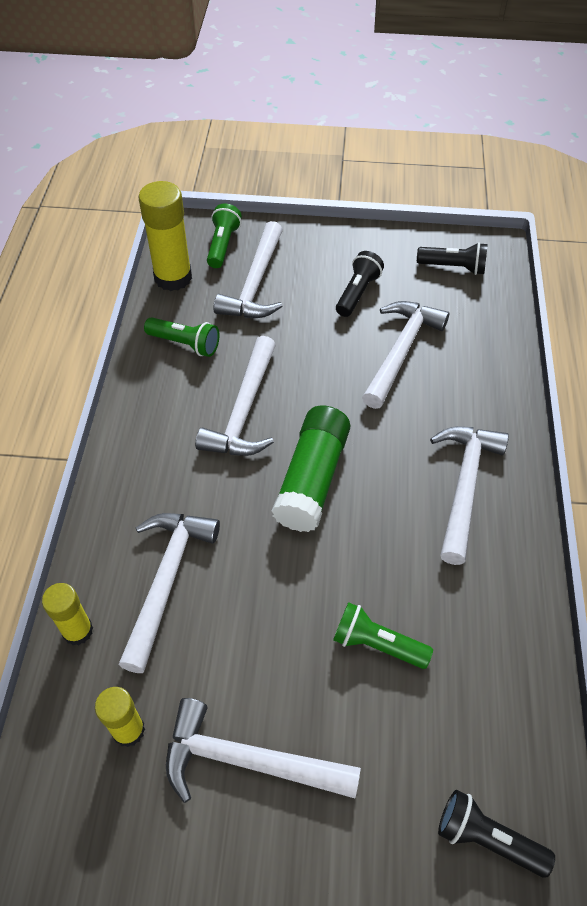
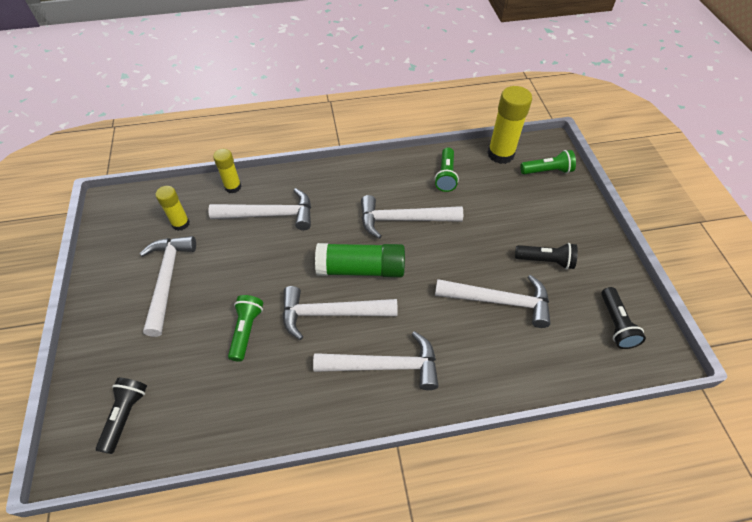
camera: 75 degrees right, 0 degrees up
white hammer [213,221,283,318] -> white hammer moved to [282,286,398,340]

